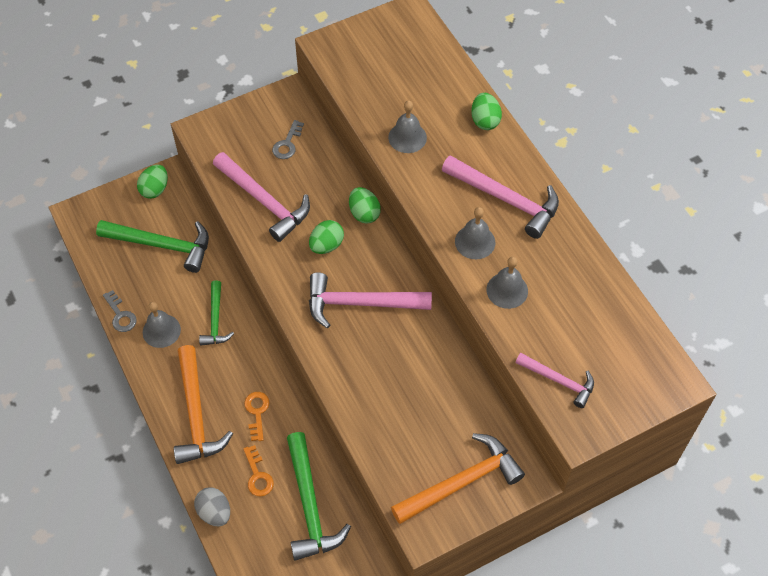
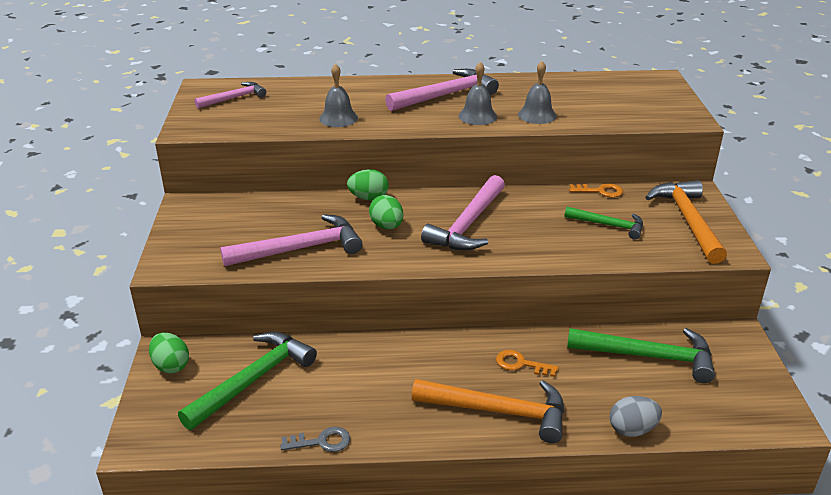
camera: 65 degrees left, 25 degrees down
grey bell [143,302,181,348] -> none
green hammer [199,280,234,346] -> green hammer moved to [565,207,643,240]
orange key [243,445,274,497] -> orange key moved to [569,183,623,198]
grey key [272,120,304,159] -> none
green egg [471,93,502,130] -> none
pink hammer [516,353,594,408] -> pink hammer moved to [194,82,266,109]

